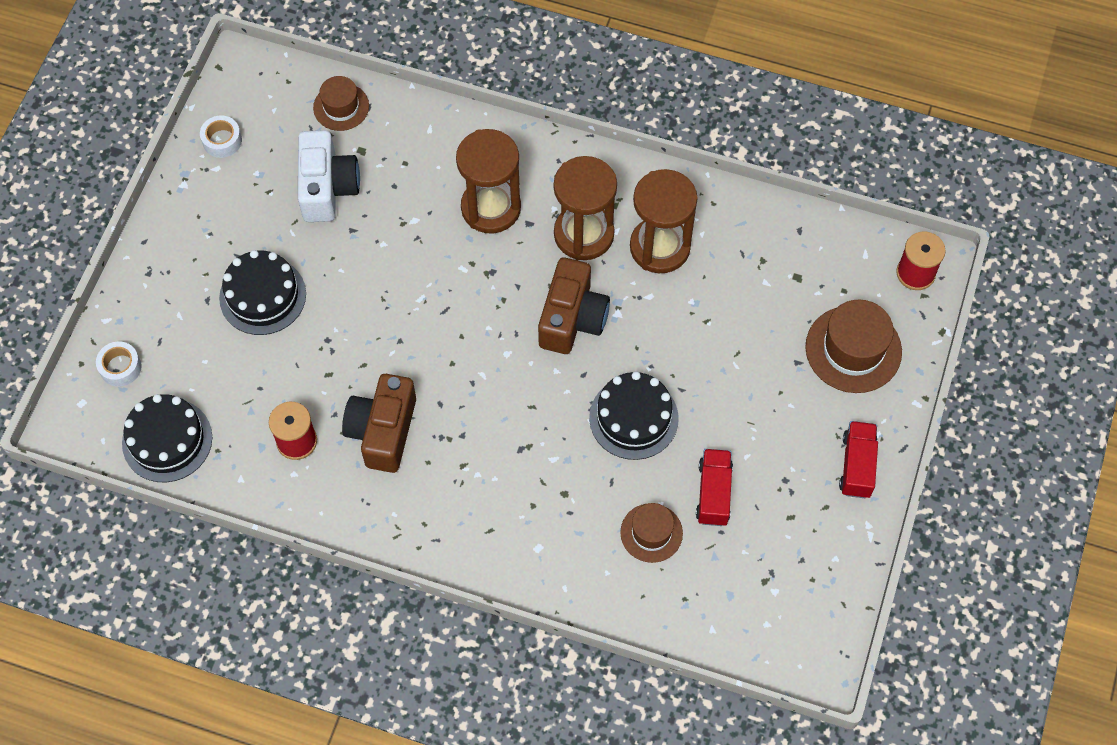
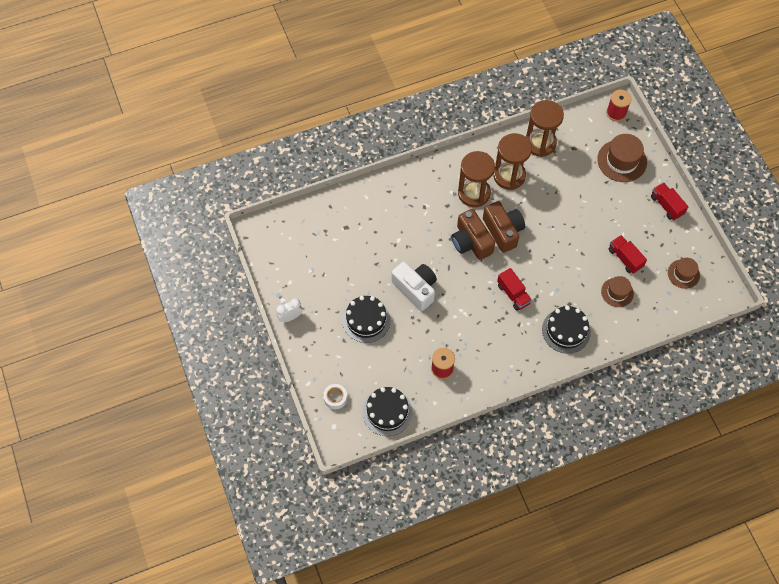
camera: 40 degrees left, 0 degrees up
white tape [200,115,242,158] -> none
white camera [298,130,360,222] -> white camera moved to [392,262,437,311]
brown hat [313,76,369,131] -> brown hat moved to [668,258,700,289]
brown camera [342,374,416,473] -> brown camera moved to [451,209,495,260]
brown hourglass [456,129,521,234] -> brown hourglass moved to [526,100,564,157]
black cake [589,371,679,460] -> black cake moved to [542,306,591,354]
none -> white clock [276,299,302,322]
none -> red truck [497,268,532,311]

